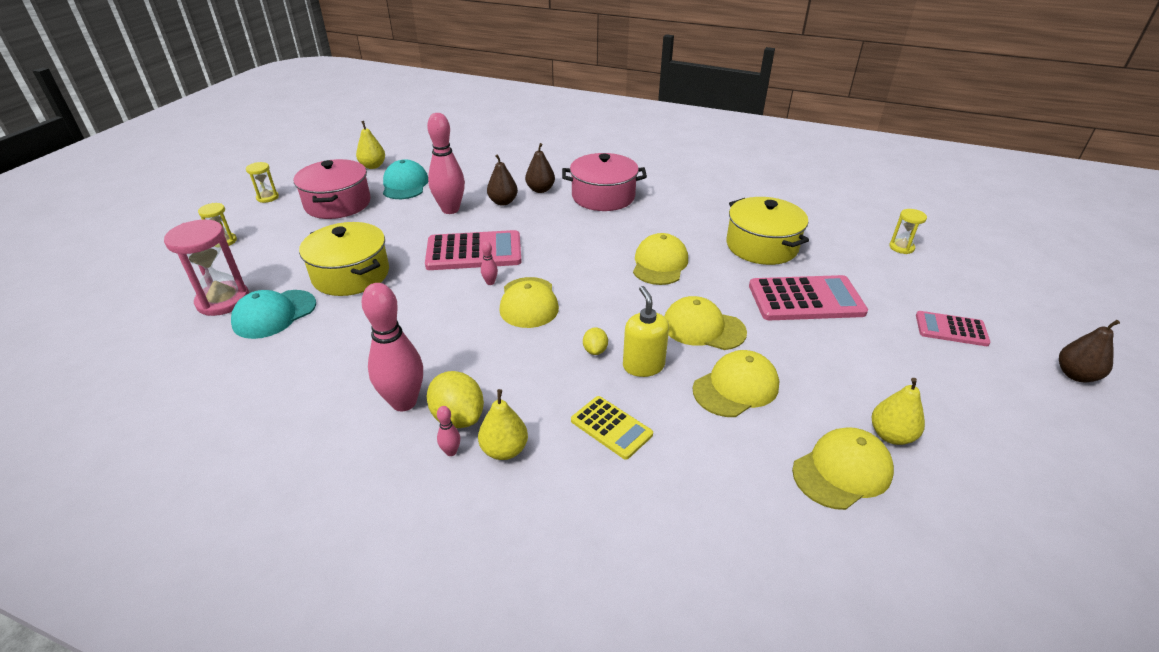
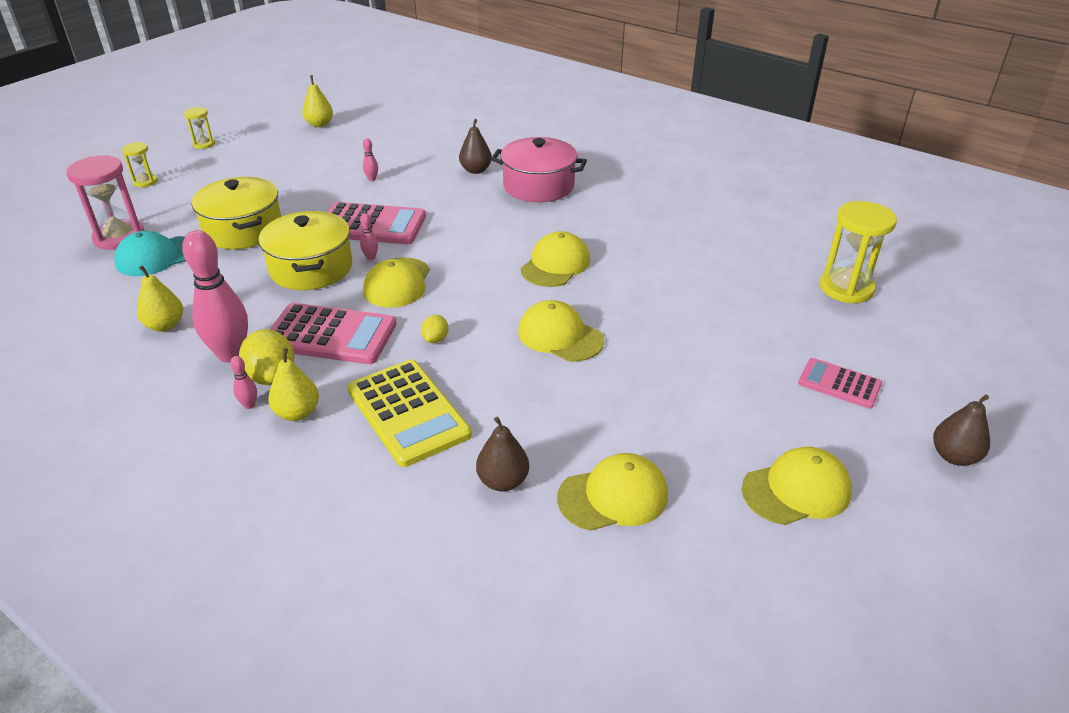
camera: 15 degrees right, 0 degrees up
pink pot [294,159,371,219] -> none
turquoise cap [383,159,428,199] -> none
pink bowling pin [427,113,465,214] -> pink bowling pin [363,138,378,181], size x0.41
brown pear [487,154,518,205] -> brown pear moved to [476,417,529,491]
yellow calculator [571,396,653,459] -> yellow calculator [347,359,472,467], size x1.72
yellow soap dispenser [623,286,669,377] -> none
yellow cap [693,350,779,417] -> yellow cap moved to [742,447,852,525]
yellow pot [727,197,809,265] -> yellow pot moved to [258,211,352,290]
pink calculator [749,275,868,320] -> pink calculator moved to [270,303,396,364]
yellow pear [872,378,925,445] -> yellow pear moved to [137,265,183,332]
yellow hourglass [889,209,927,254] -> yellow hourglass [820,201,897,303], size x1.88

